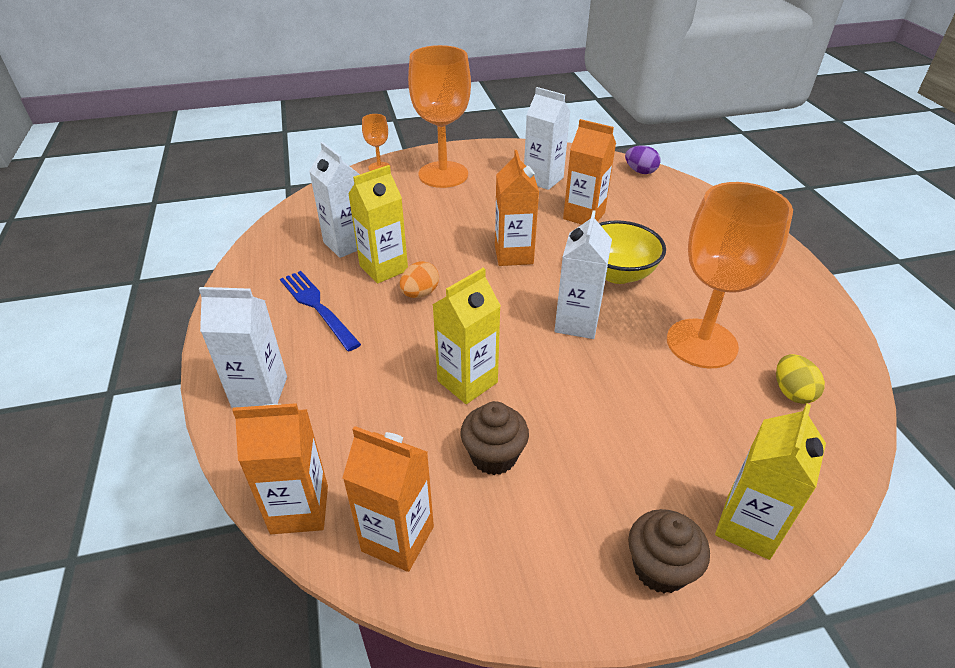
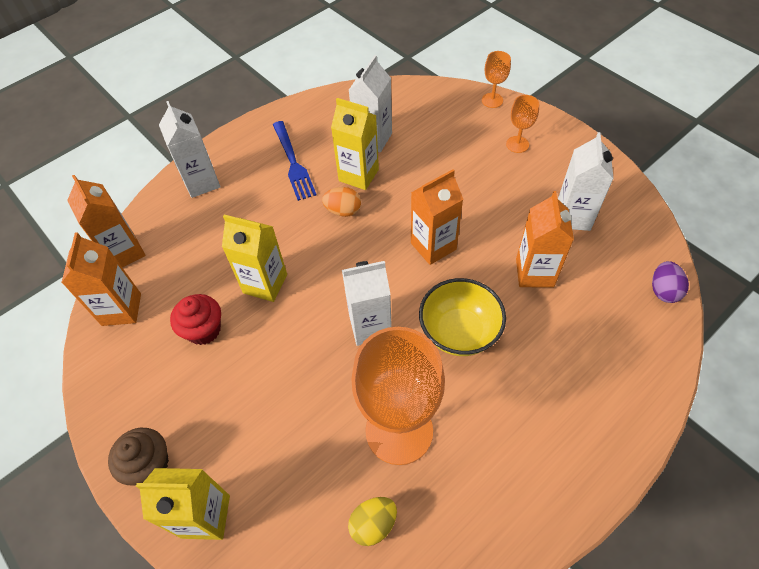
camera: 65 degrees right, 15 degrees up
blue fork [280,271,361,351] -> blue fork turned 135 degrees clockwise [273,121,316,201]
orange goblet [408,45,471,188] -> orange goblet [506,95,539,153], size x0.45
brown cupcake [461,401,529,475] -> red cupcake [170,294,221,345]

